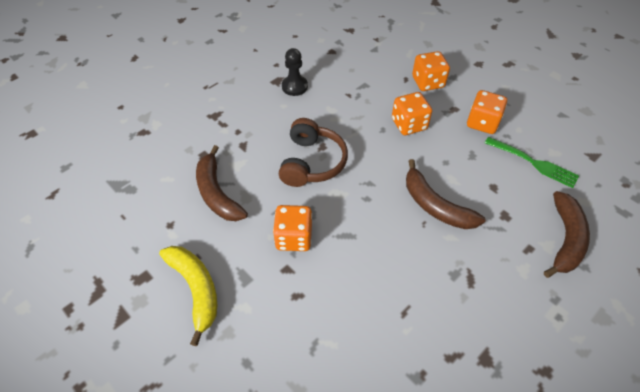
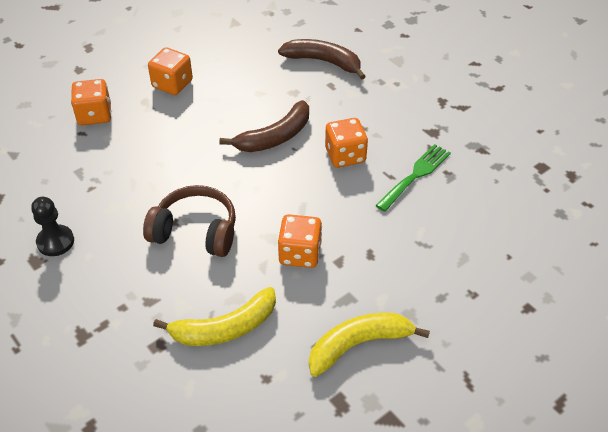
camera: 85 degrees left, 5 degrees down
brown banana [196,145,248,221] -> yellow banana [153,287,276,346]
orange dice [392,92,432,135] -> orange dice moved to [325,118,368,168]
green fork [485,137,579,188] -> green fork moved to [376,144,451,212]

